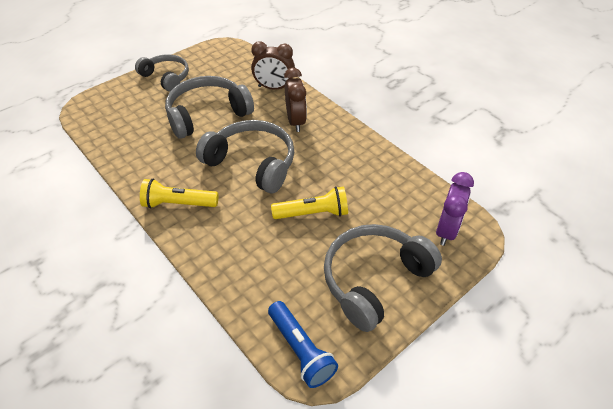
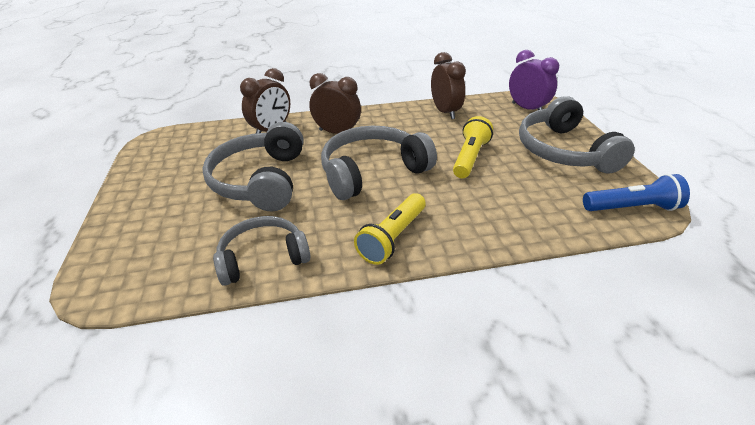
camera: 60 degrees left, 10 degrees down
grey headphones [135,54,189,92] -> grey headphones moved to [213,216,310,286]
none -> brown clock [431,52,466,119]

